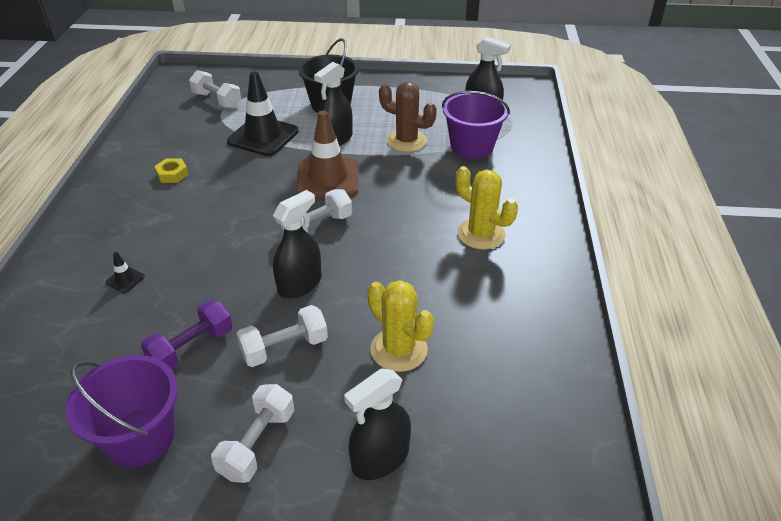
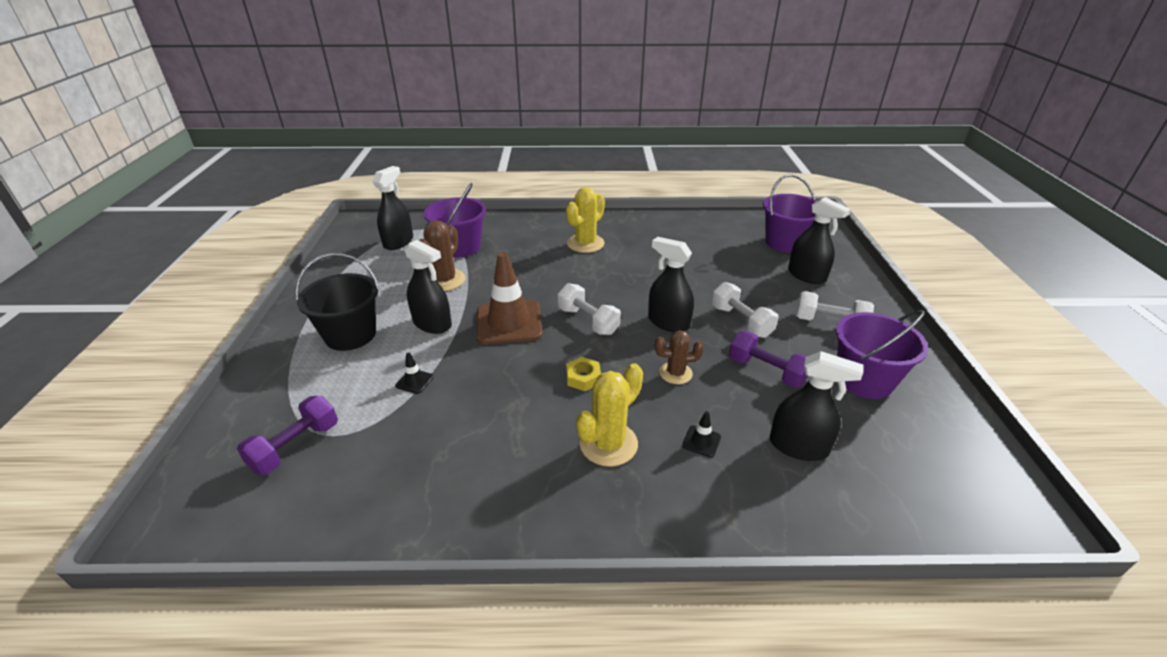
camera: 95 degrees left, 5 degrees down
yellow nut [154,158,189,183] -> yellow nut moved to [566,357,601,391]
white dumbbell [189,70,241,109] -> purple dumbbell [237,396,338,475]
black traffic cone [227,71,299,156] -> black traffic cone [395,353,434,394], size x0.41
yellow cactus [367,280,434,372] -> yellow cactus moved to [576,363,643,467]
none -> brown cactus [655,330,704,384]
none -> purple bucket [763,174,817,253]
none -> black spray bottle [770,351,863,461]

